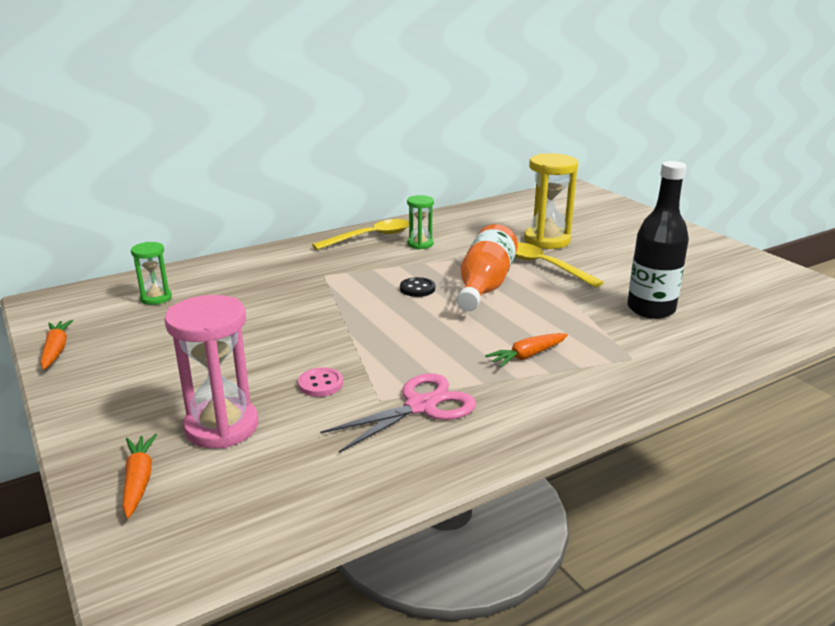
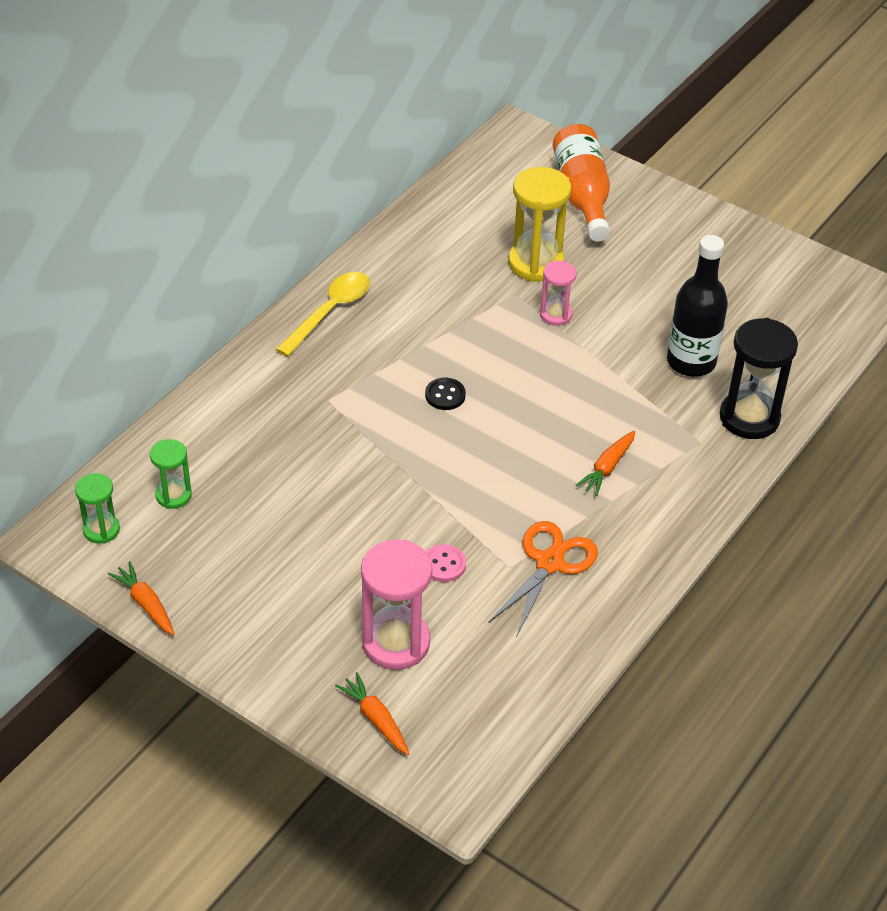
camera: 25 degrees left, 20 degrees up
pink scissors [320,373,476,453] -> orange scissors [488,521,598,637]
green hourglass [407,195,434,249] -> green hourglass moved to [75,473,120,544]
orange bottle [457,224,518,311] -> orange bottle moved to [553,124,610,242]
yellow spoon [515,242,604,288] -> pink hourglass [540,261,577,326]
none -> black hourglass [720,318,798,439]

